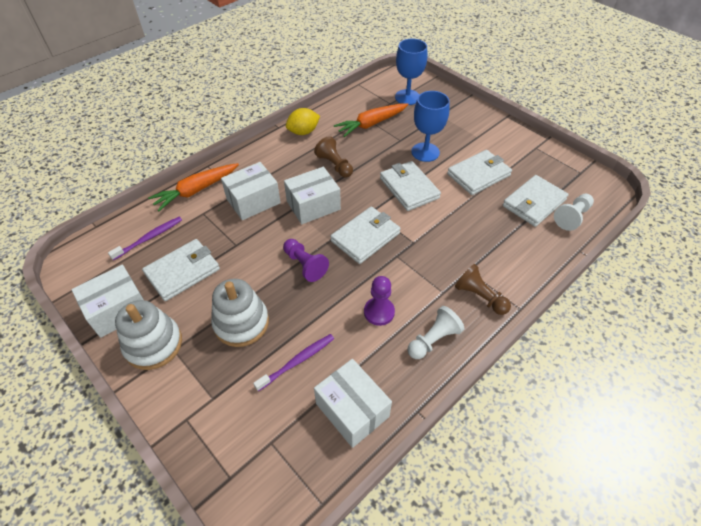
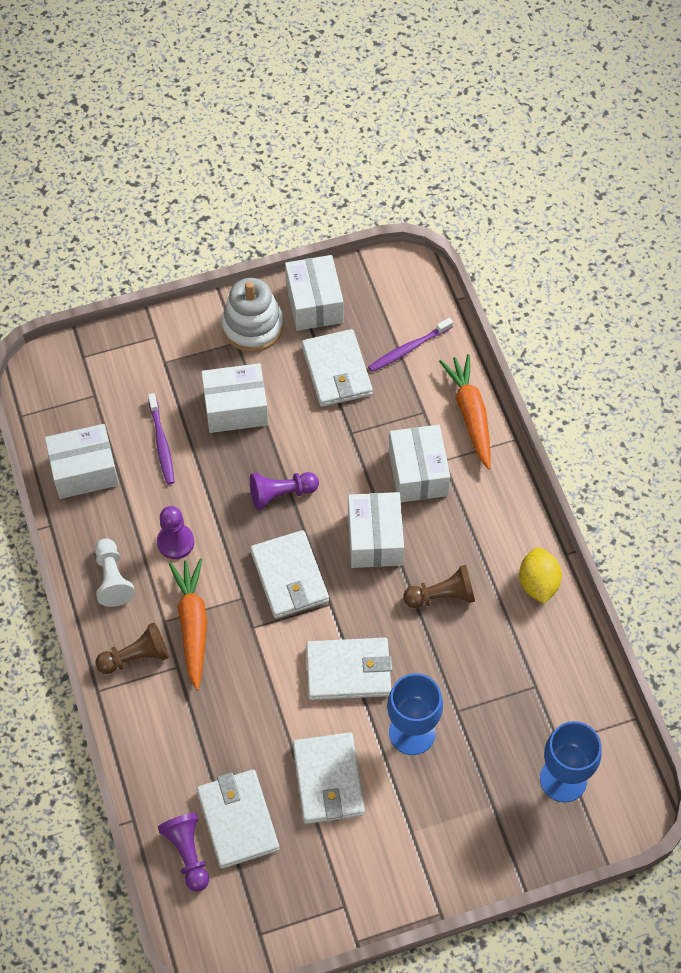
camera: 115 degrees right, 10 degrees up
purple toothbrush [108,217,182,260] -> purple toothbrush turned 75 degrees clockwise [368,318,453,372]
white stacking toy [211,279,269,347] -> white box [201,363,268,433]
orange carrot [334,103,409,137] -> orange carrot moved to [169,558,207,690]
white pawn [554,194,594,231] -> purple pawn [158,813,209,892]

